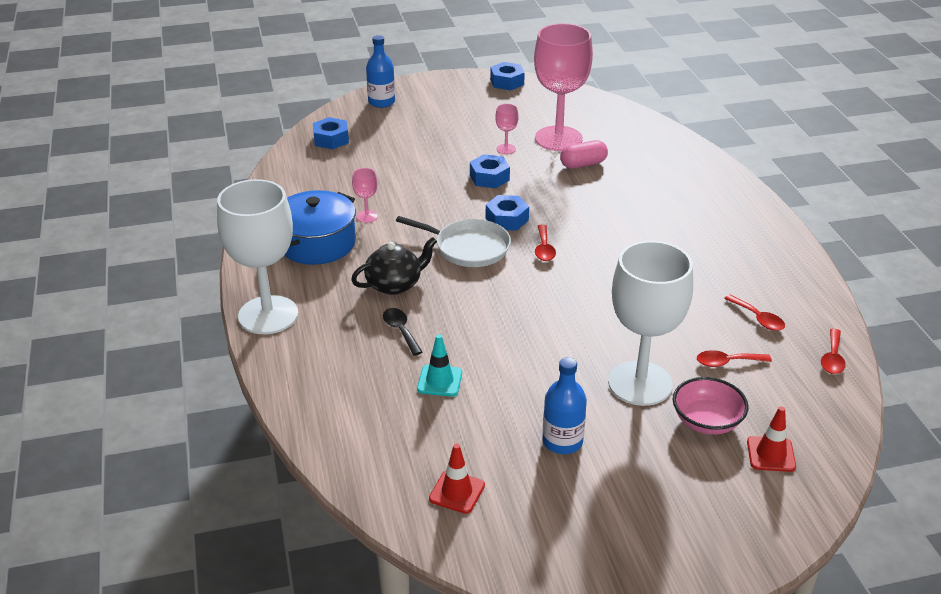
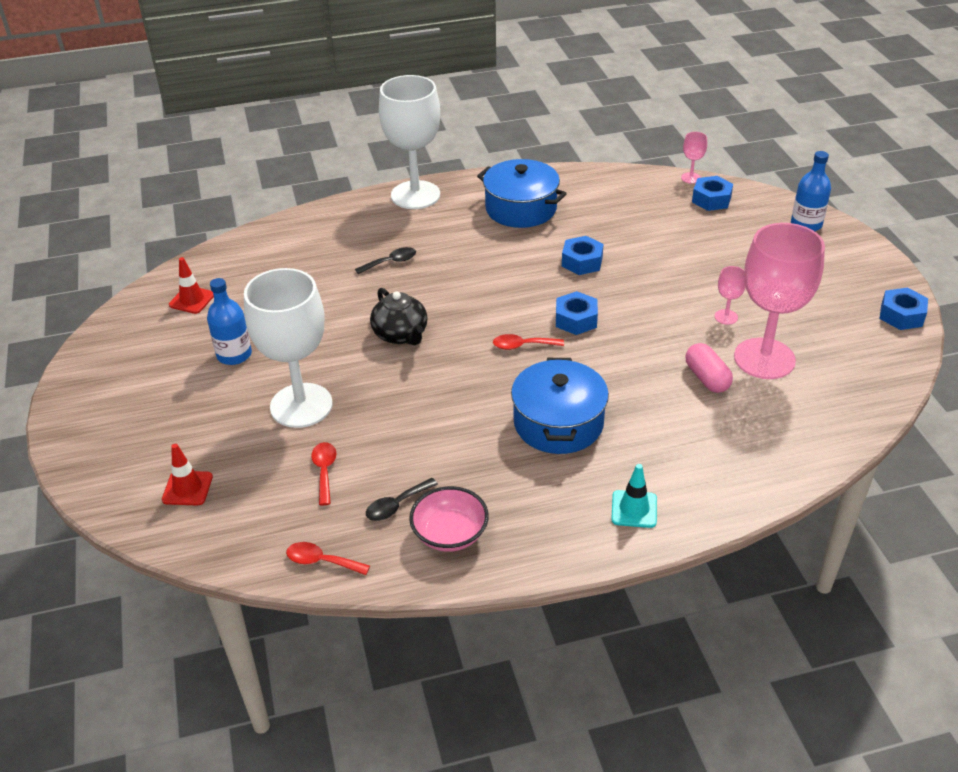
camera: 90 degrees right, 5 degrees up
black teapot [351,237,437,295] -> black teapot moved to [370,288,428,345]
pink goblet [352,168,378,223] -> pink goblet moved to [681,132,707,184]
white pan [396,216,511,267] -> none
turquoise traffic cone [417,334,462,397] -> turquoise traffic cone moved to [611,464,657,528]
blue nut [470,154,510,188] -> blue nut moved to [562,236,604,275]
pink bowl [673,377,749,435] -> pink bowl moved to [409,486,489,552]
red spoon [724,295,785,331] -> black spoon [366,478,438,521]
none -> blue pot [511,358,609,454]

